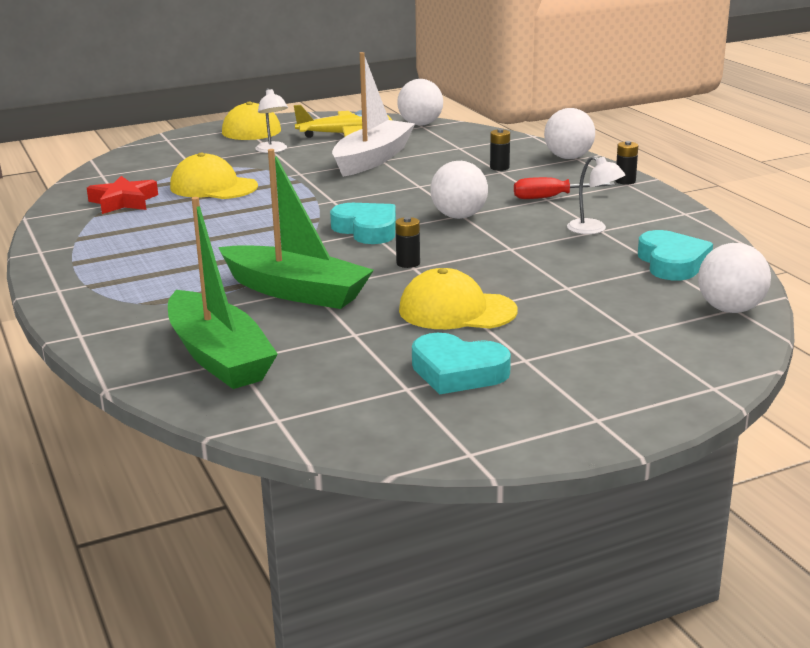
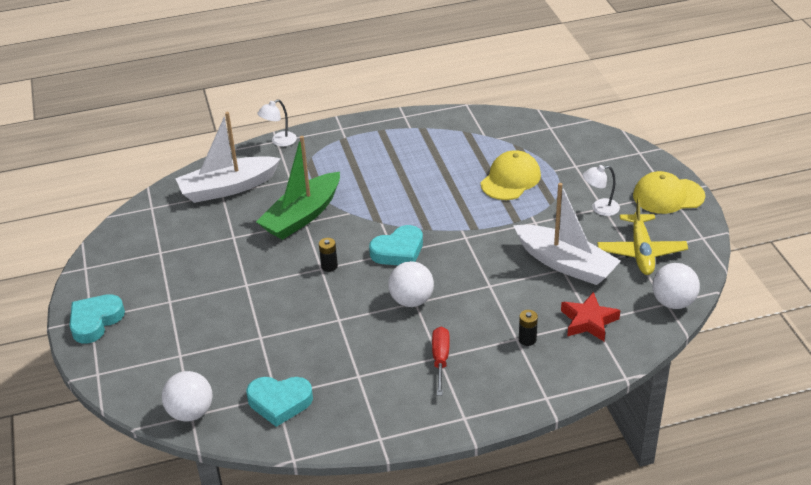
camera: 100 degrees right, 15 degrees up
red star [87,176,158,214] -> red star moved to [561,292,620,341]
green boat [168,197,278,389] -> white boat [175,112,281,203]
yellow cap [399,268,518,329] -> none
turquoise heart [412,333,511,395] -> turquoise heart moved to [69,294,125,344]
white ball [544,108,595,159] -> none
white lamp [567,156,625,234] -> white lamp moved to [257,99,297,147]
black battery [615,141,638,185] -> none

